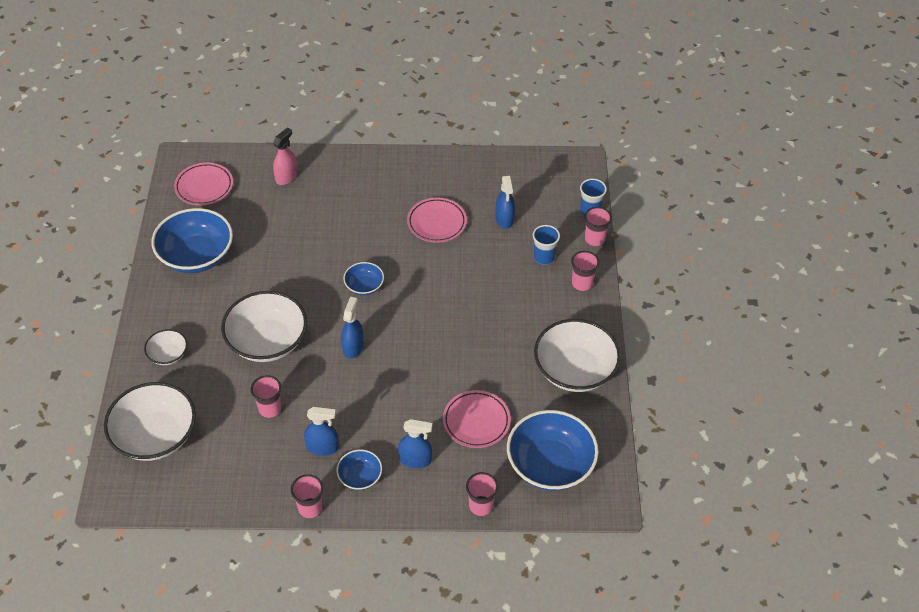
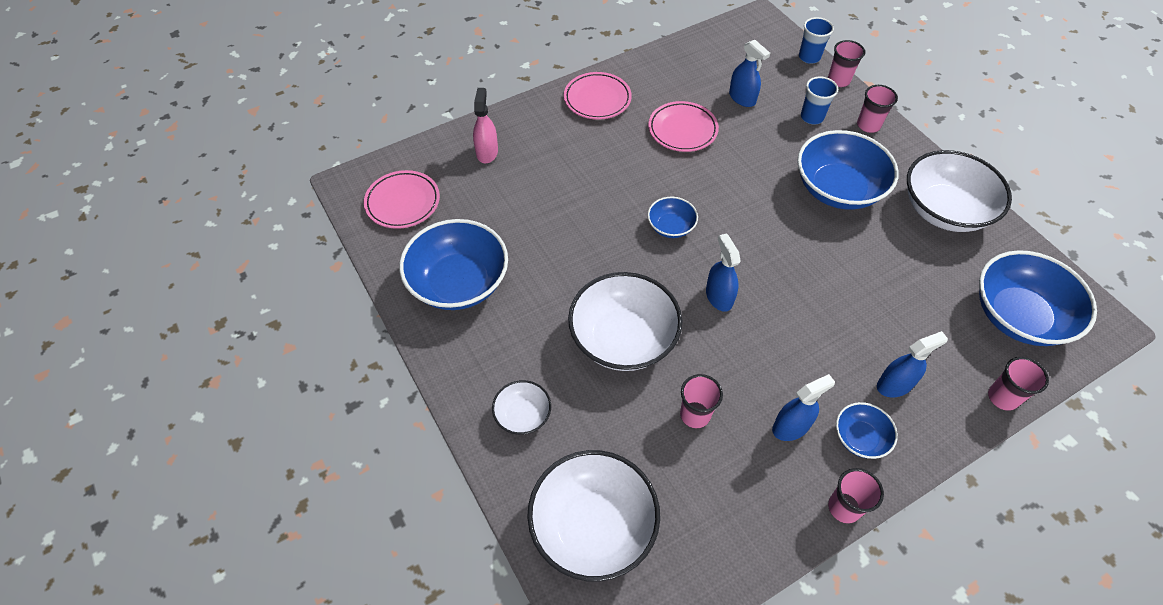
camera: 30 degrees left, 5 degrees up
pink plate [443,390,511,448] -> pink plate moved to [564,72,632,120]
none -> blue bowl [797,130,899,210]

